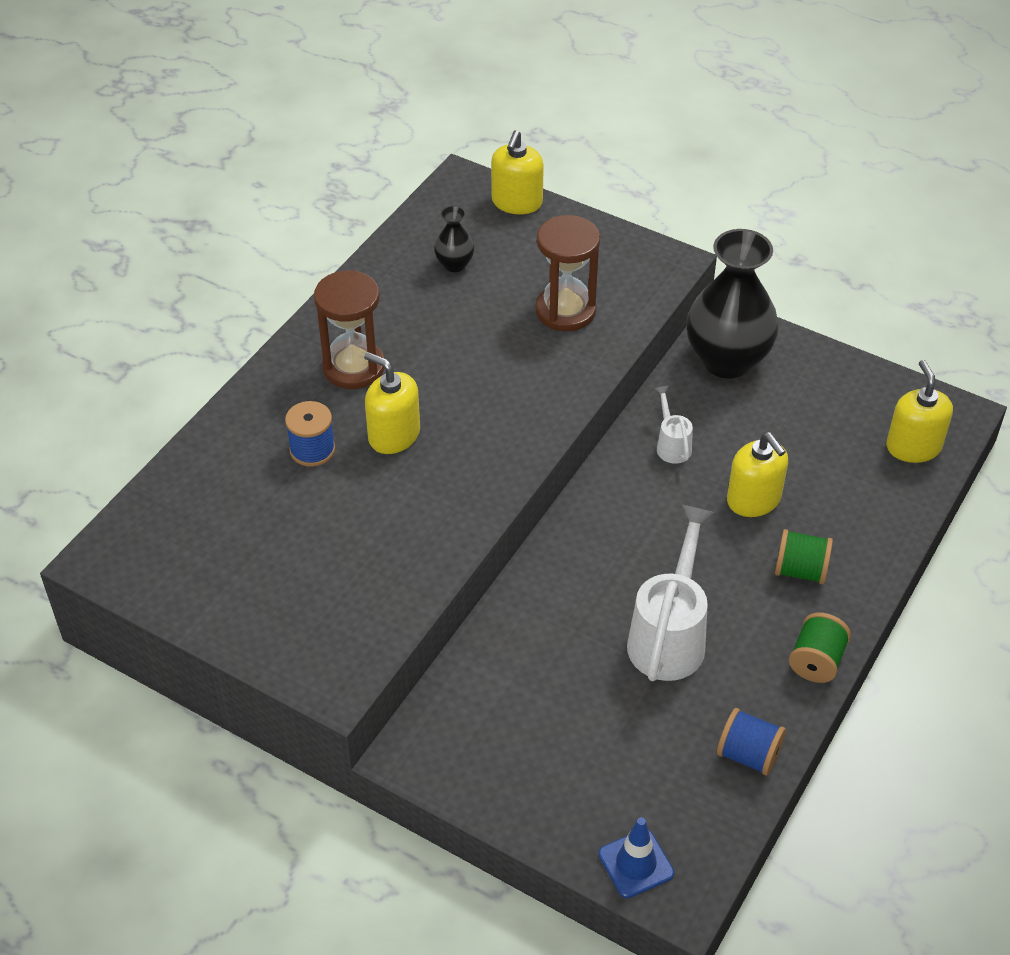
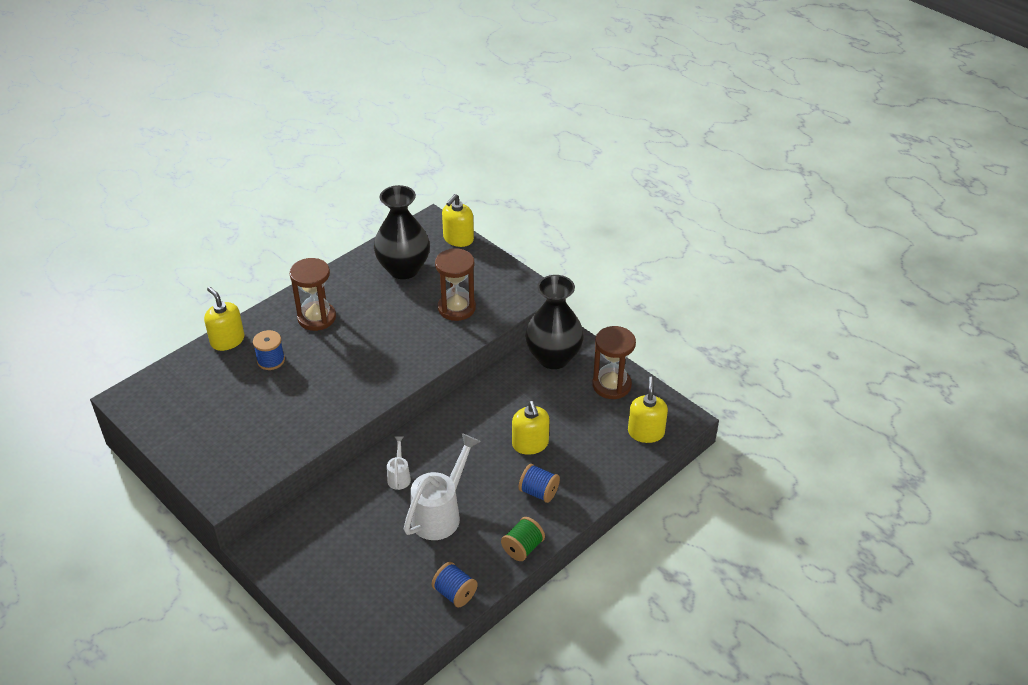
camera: 15 degrees right, 5 degrees down
yellow soap dispenser [364,352,420,454] -> yellow soap dispenser moved to [204,287,244,351]
black vase [434,206,474,272] -> black vase [374,185,430,279], size x2.22
blue traffic cone [599,817,674,898] -> none
white watering can [654,385,693,464] -> white watering can moved to [387,437,411,490]
green spool [775,529,833,584] -> blue spool [519,464,560,503]
none -> brown hourglass [592,326,636,399]

